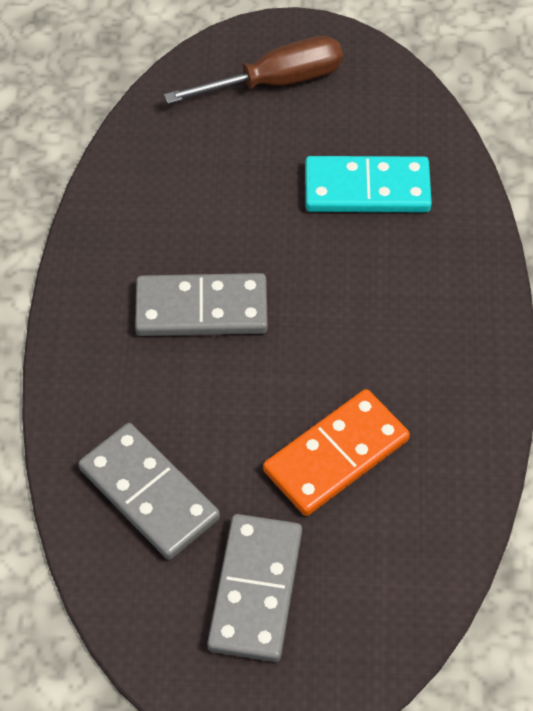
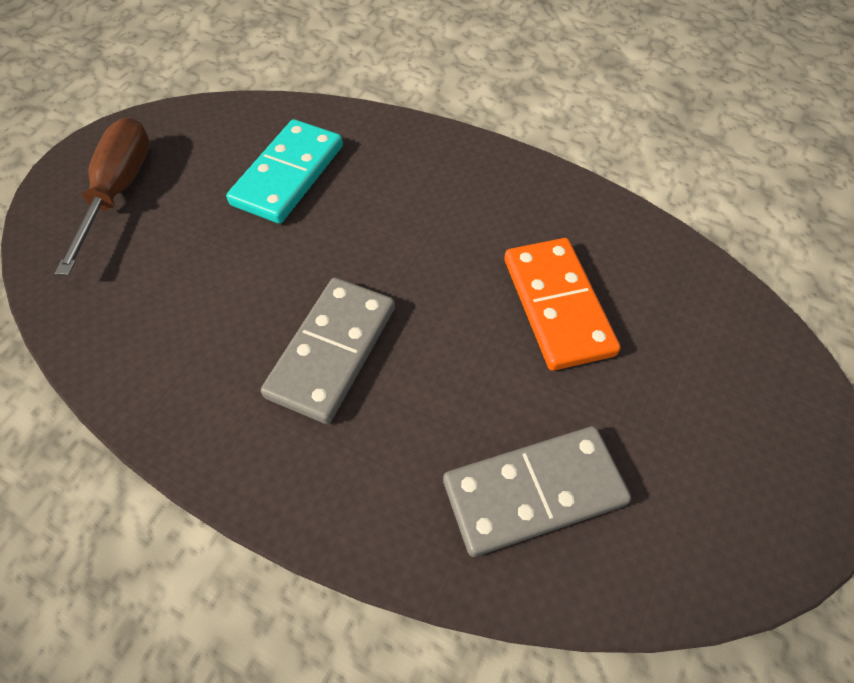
camera: 65 degrees left, 0 degrees up
grey domino [207,514,302,662] -> none

